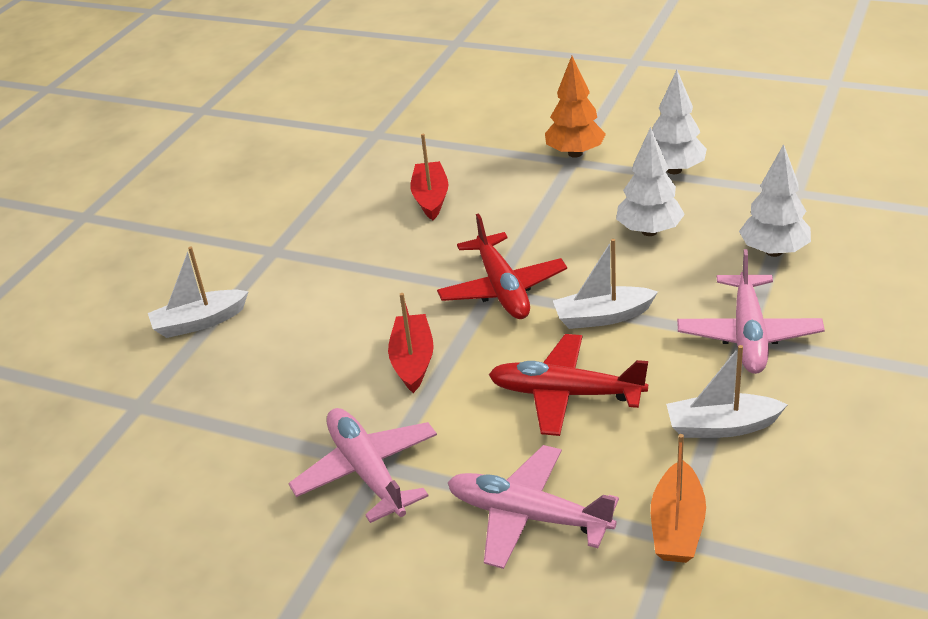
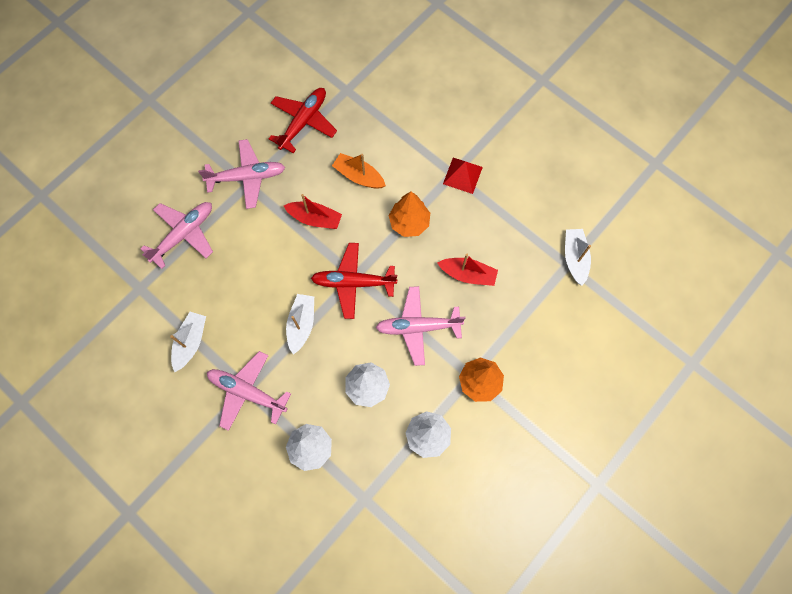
camera: 105 degrees right, 35 degrees up
white boat [148,246,249,338] -> white boat moved to [565,229,591,286]
red plane [488,334,648,436] -> red plane moved to [269,88,337,153]
orange boat [651,434,706,563] -> orange boat moved to [332,153,386,189]
none -> pink plane [375,286,466,366]
none -> orange tree [389,192,430,237]
none -> red pyramid [443,158,483,194]

